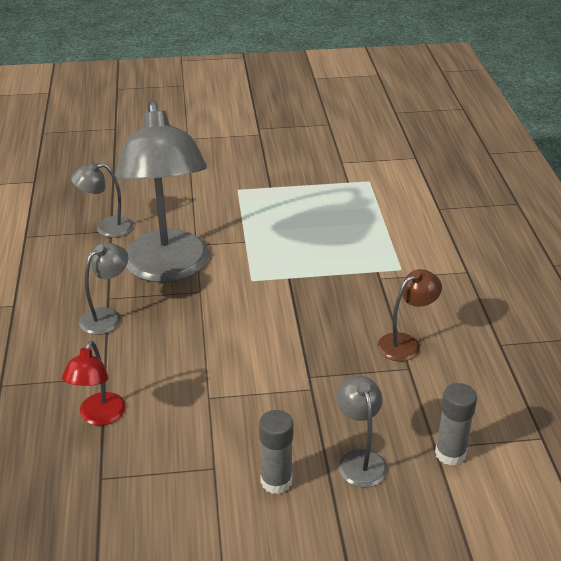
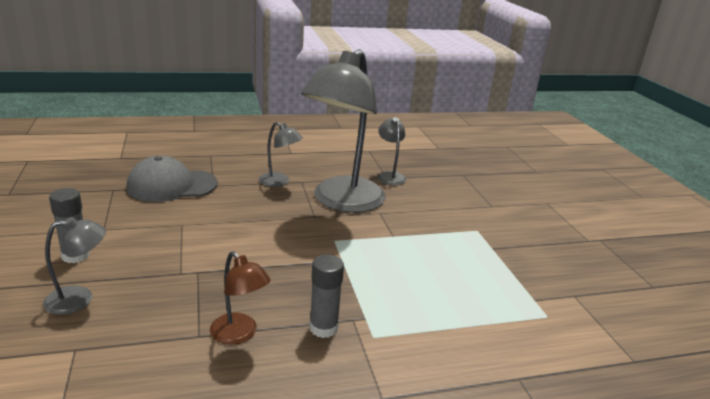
camera: 80 degrees right, 10 degrees down
red lamp [62,341,126,426] -> grey cap [127,156,218,202]
grey lamp [115,100,209,283] -> grey lamp turned 45 degrees counterclockwise [301,49,386,213]
grey glue stick [435,383,477,466] -> grey glue stick moved to [309,255,344,338]

